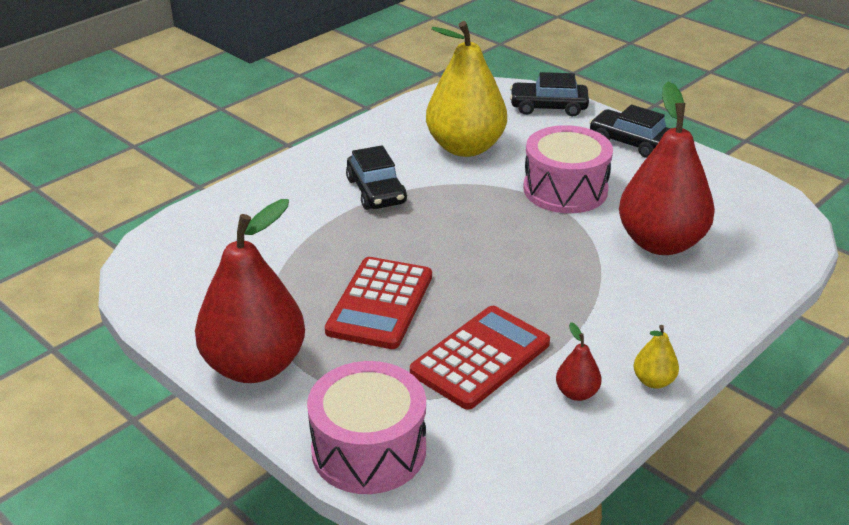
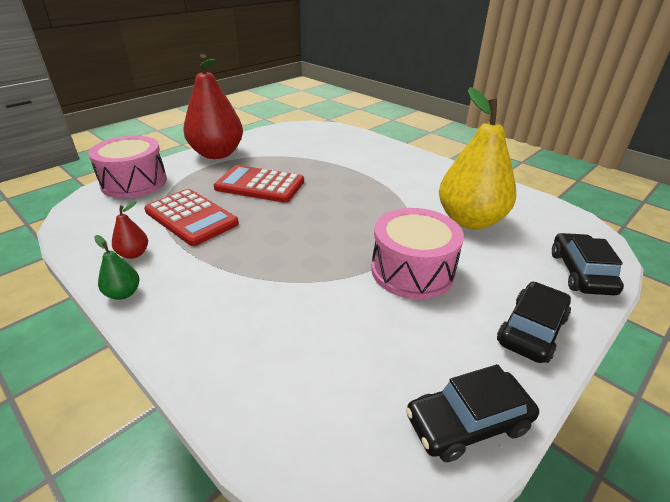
camera: 90 degrees right, 0 degrees up
black car [346,145,407,210] -> black car moved to [406,364,539,462]
red pear [619,82,715,255] -> none
yellow pear [633,325,679,389] -> green pear [94,235,140,300]

